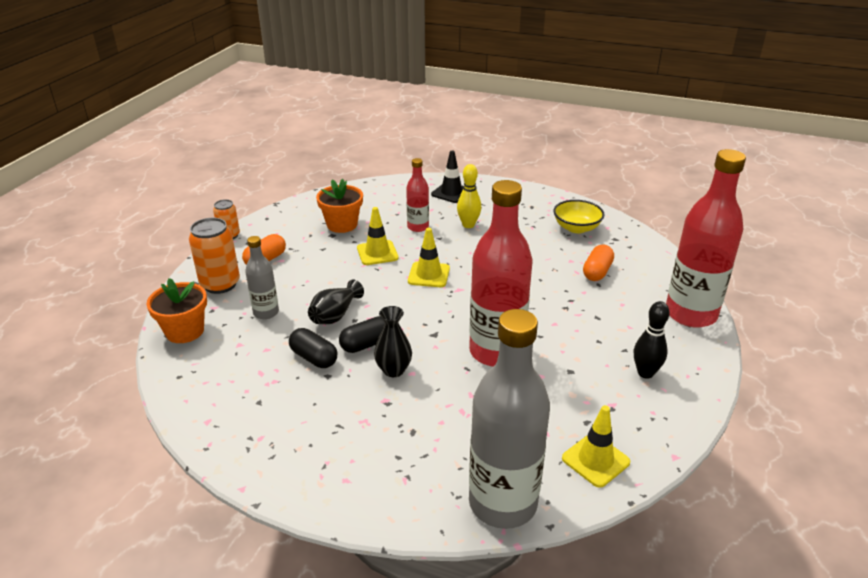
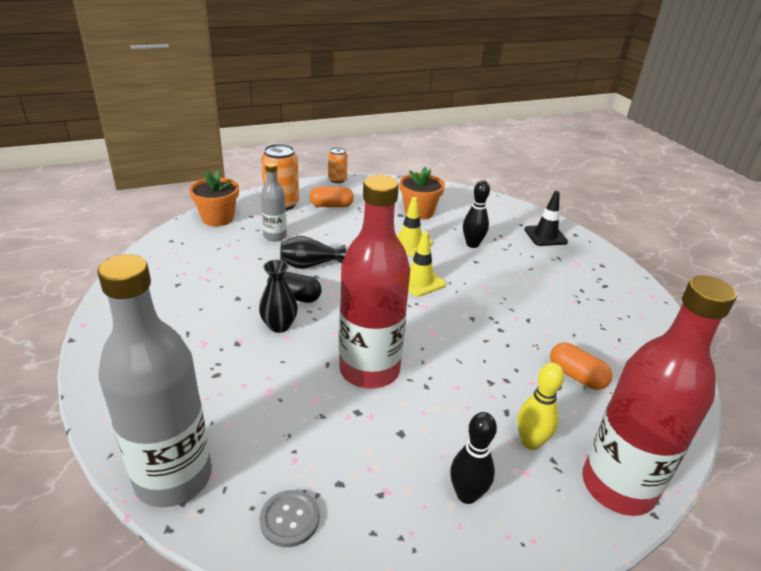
camera: 45 degrees right, 0 degrees up
black capsule [289,328,337,368] -> none
red bottle [406,158,429,232] -> black bowling pin [463,180,490,248]
yellow bowling pin [457,164,482,228] -> yellow bowling pin moved to [517,362,564,450]
yellow bowl [553,200,605,233] -> none
yellow traffic cone [562,405,630,488] -> grey button [259,490,319,547]
orange capsule [583,245,614,281] -> orange capsule turned 60 degrees clockwise [550,343,612,390]

